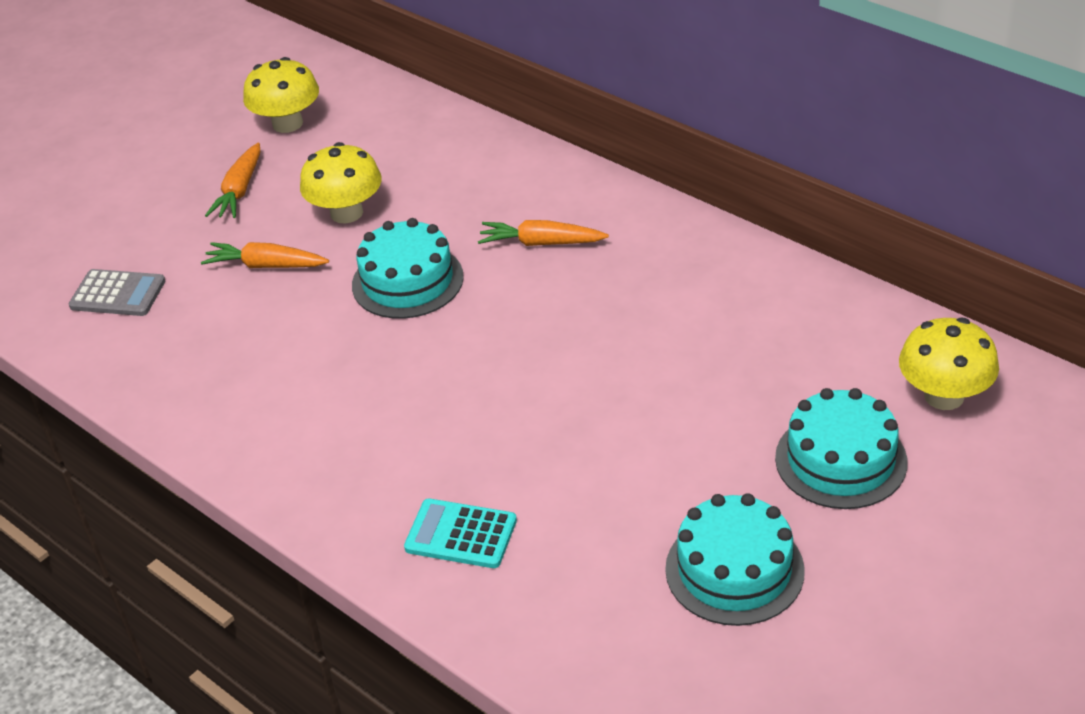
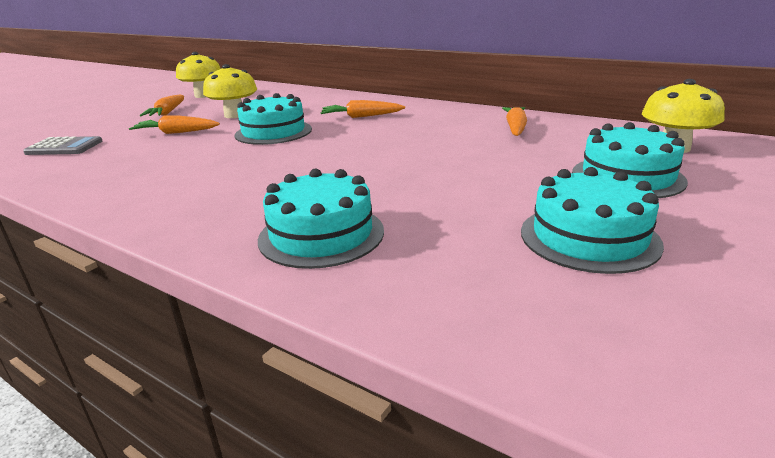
camera: 10 degrees left, 15 degrees down
turquoise calculator [404,498,517,568] -> turquoise cake [258,169,384,269]
none -> orange carrot [502,107,527,136]

